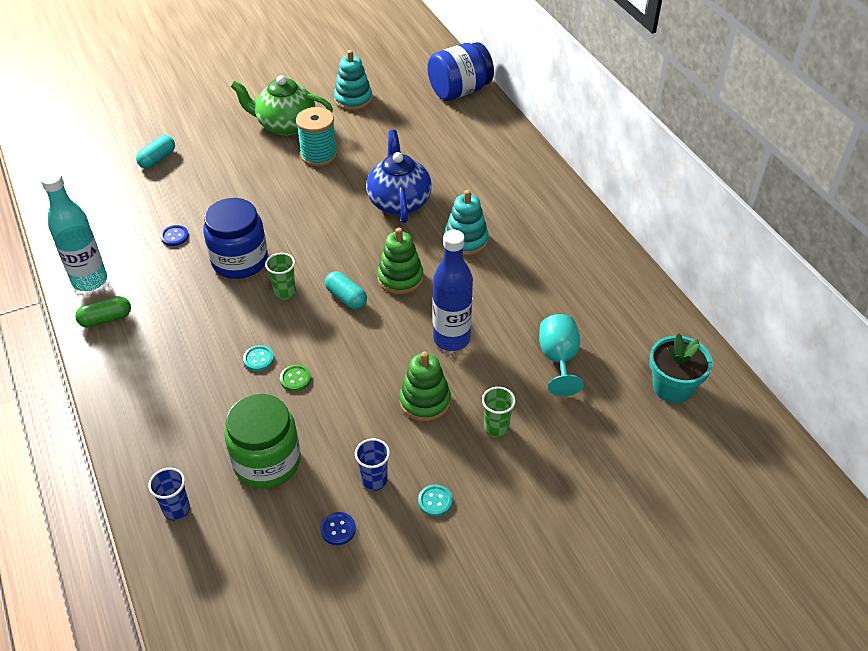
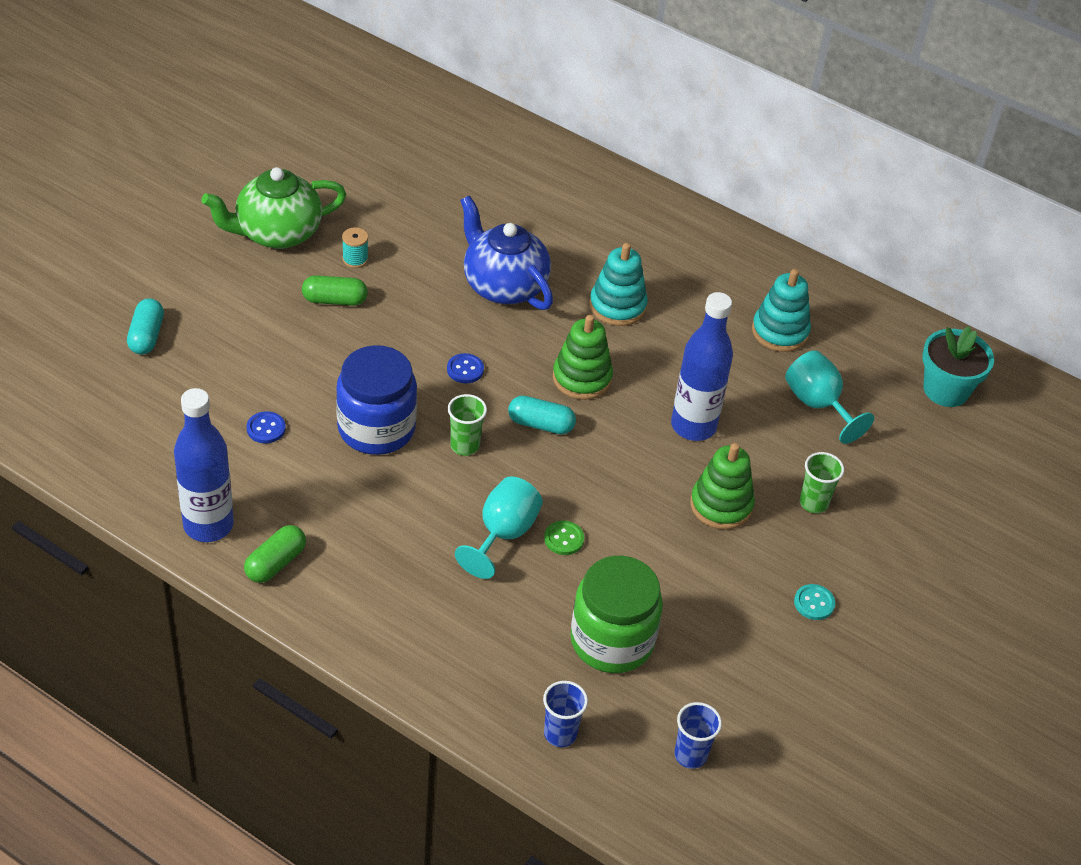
camera: 35 degrees left, 0 degrees up
turquoise bottle [41,171,107,291] -> blue bottle [174,388,234,542]
turquoise button [243,345,274,371] -> turquoise goblet [455,476,543,579]
turquoise spool [296,107,337,167] -> turquoise spool [342,227,368,268], size x0.50
blue button [320,512,356,545] -> blue button moved to [447,353,484,383]
turquoise stacking toy [334,50,372,110] -> turquoise stacking toy moved to [752,269,811,352]
blue cup [355,438,390,491] -> blue cup moved to [674,702,722,769]
blue jar [427,42,494,101] -> none
none -> green capsule [302,275,368,306]

